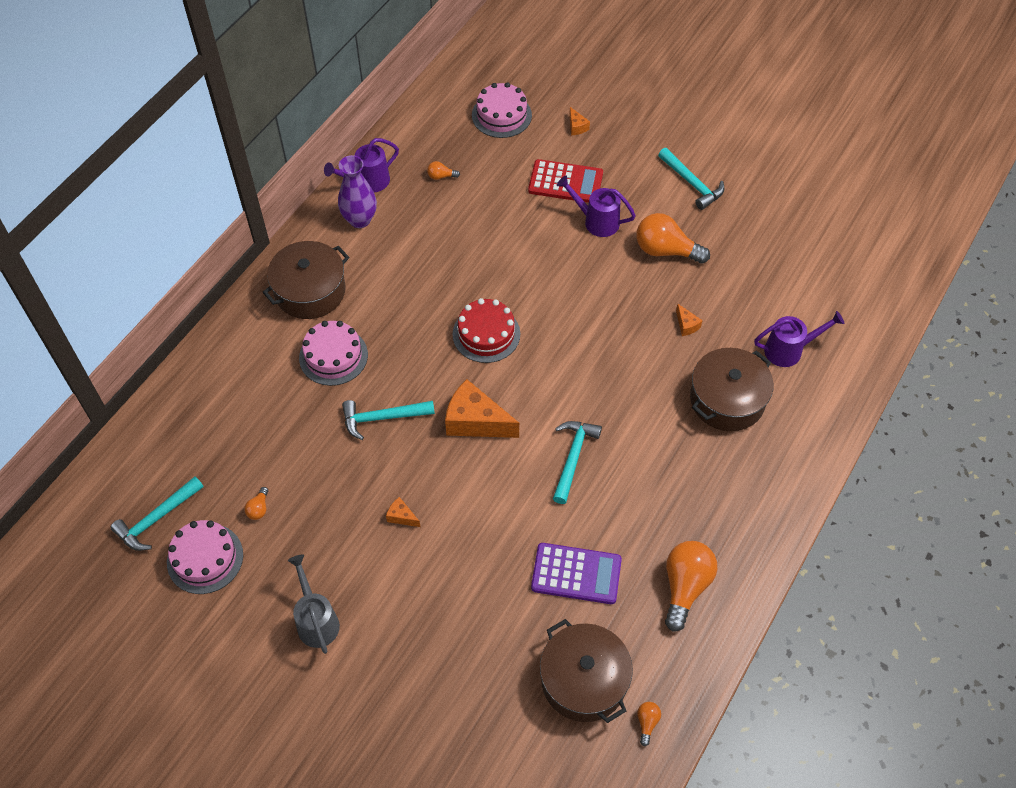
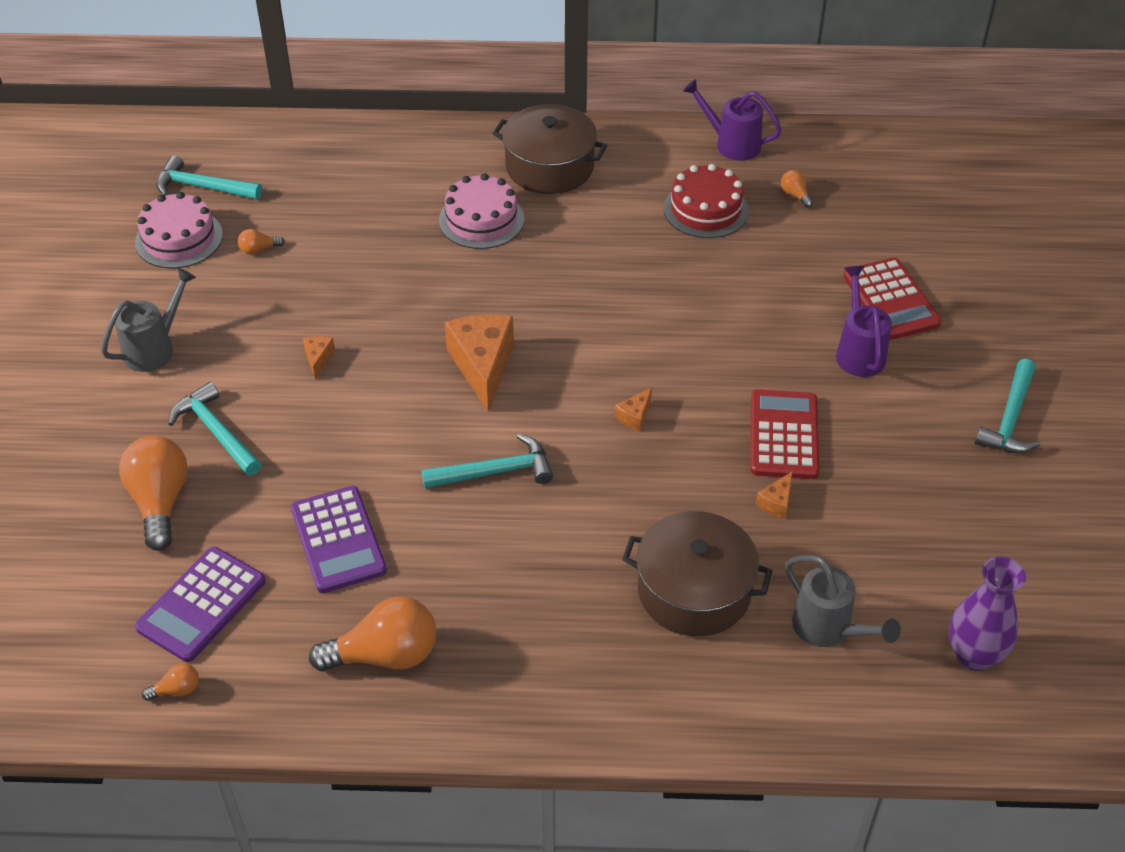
camera: 60 degrees right, 10 degrees down
purple vase [338,155,377,228] -> purple vase moved to [949,556,1026,671]
turquoise hammer [342,400,435,440] -> turquoise hammer moved to [168,382,261,476]
red cake [452,298,520,363] -> red cake moved to [664,164,749,238]
pink cake [472,82,532,138] -> none
brown pot [540,619,633,723] -> purple calculator [135,547,266,662]
orange cheese [569,107,590,135] -> orange cheese moved to [615,388,652,431]
orange light bulb [636,213,710,263] -> orange light bulb moved to [119,436,188,551]
purple watering can [754,311,844,367] -> grey watering can [785,555,901,647]
none -> red calculator [751,389,819,479]

